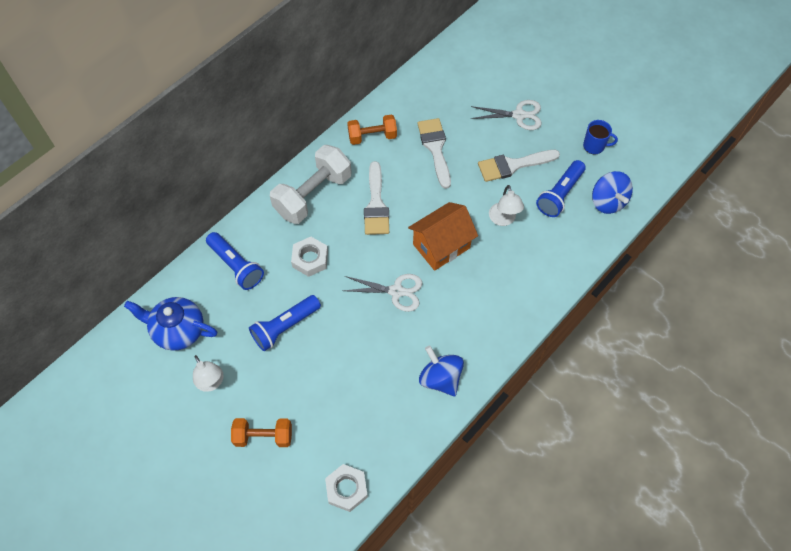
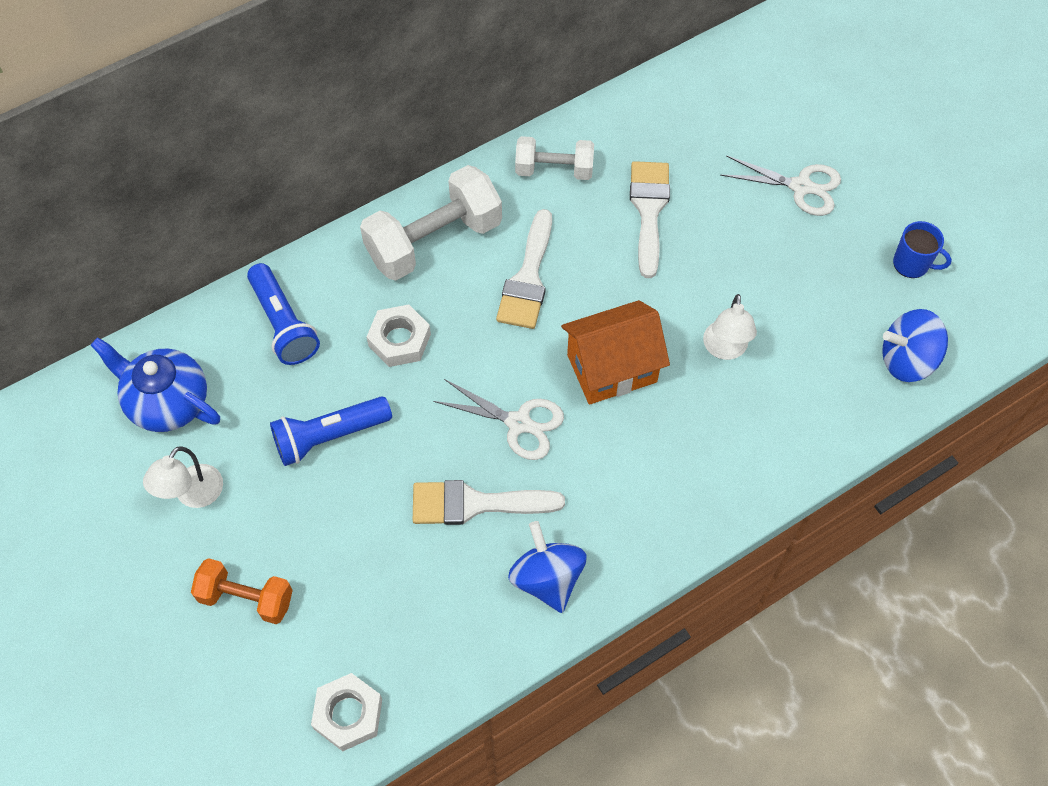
camera: 15 degrees right, 0 degrees up
white lamp [193,355,224,392] -> white lamp turned 45 degrees clockwise [143,446,223,508]
orange dumbbell [347,114,397,145] -> white dumbbell [515,136,594,180]
white brush [478,150,560,182] -> white brush moved to [413,480,565,525]
blue flashlight [536,160,585,217] -> none
blue spinning top [592,171,633,214] -> blue spinning top turned 90 degrees clockwise [882,309,948,382]

